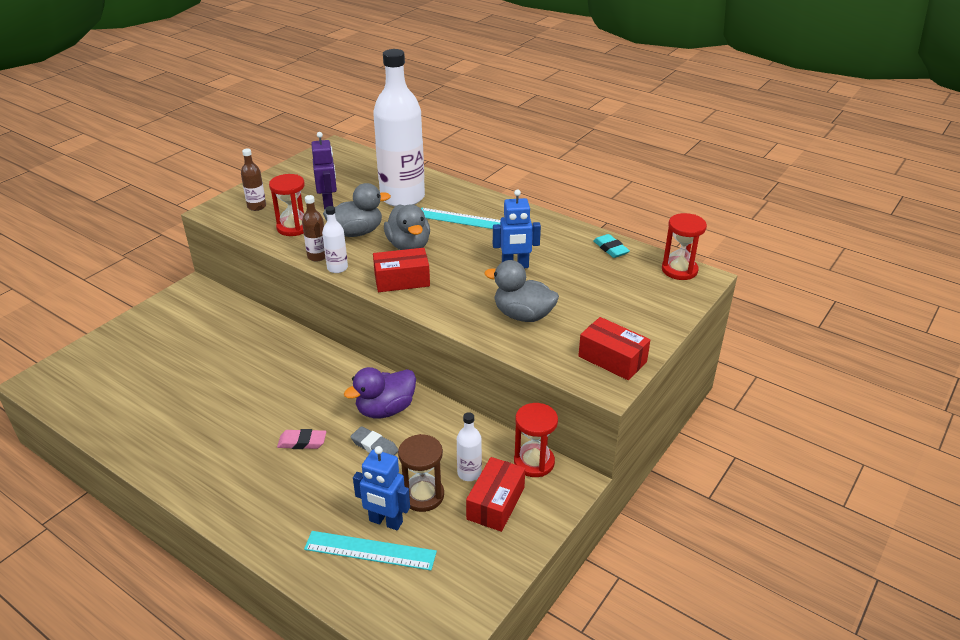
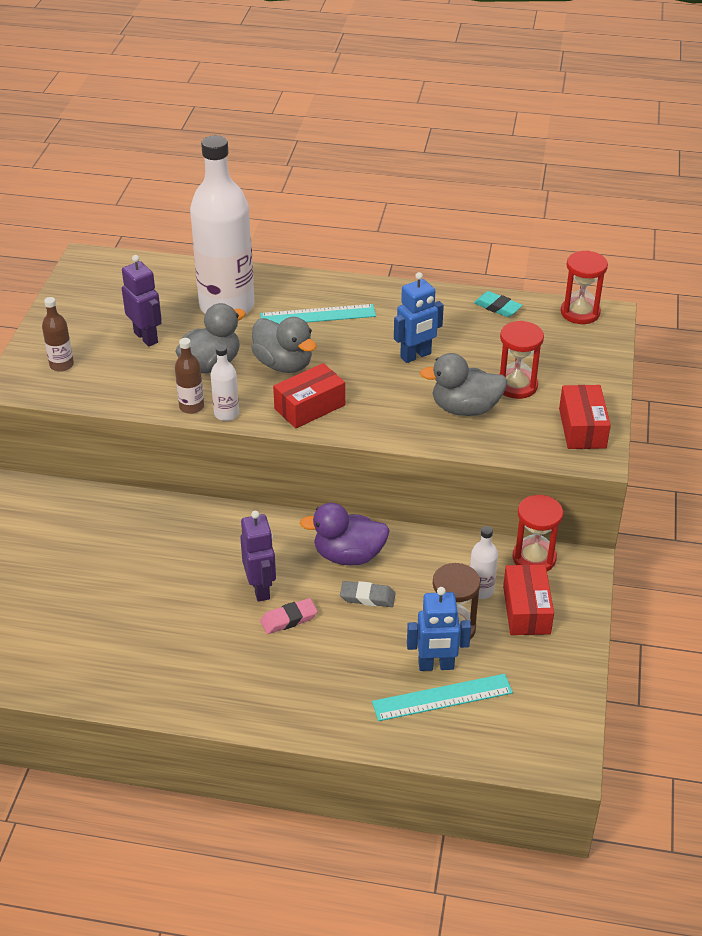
camera: 25 degrees left, 5 degrees up
red hourglass [269,174,305,236] -> red hourglass moved to [499,321,544,399]
purple duck [344,367,416,418] -> purple duck turned 60 degrees clockwise [300,503,390,565]
red box [578,317,650,380] -> red box turned 75 degrees clockwise [559,385,611,449]
none -> purple robot [240,511,276,602]

